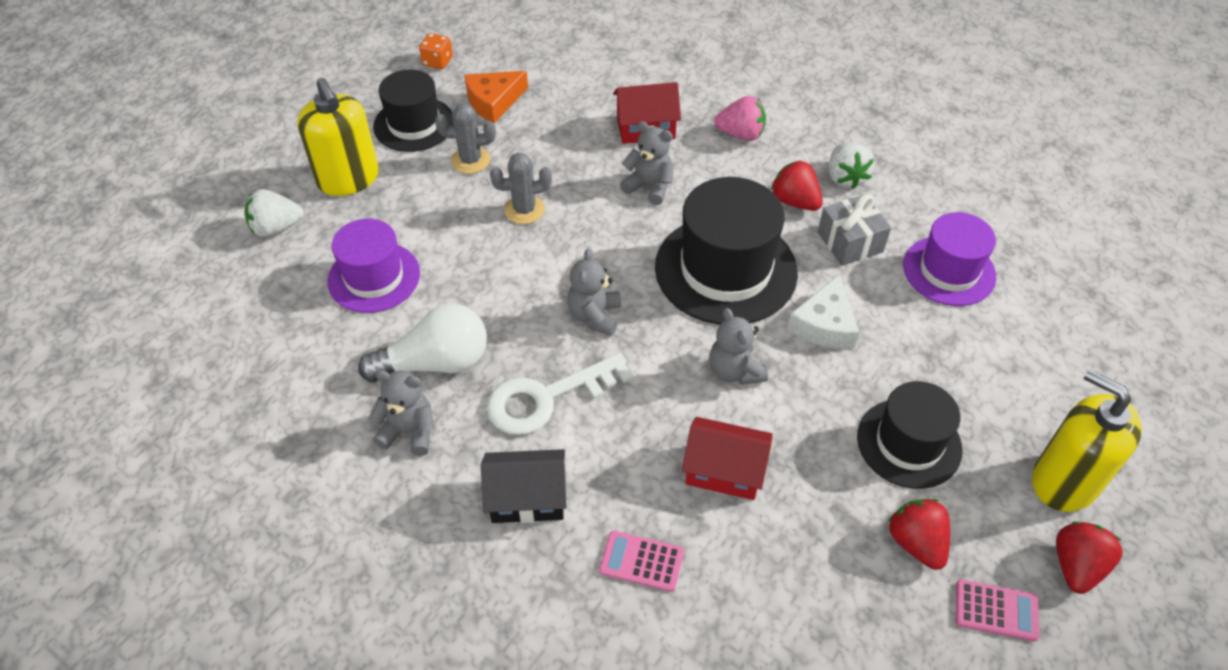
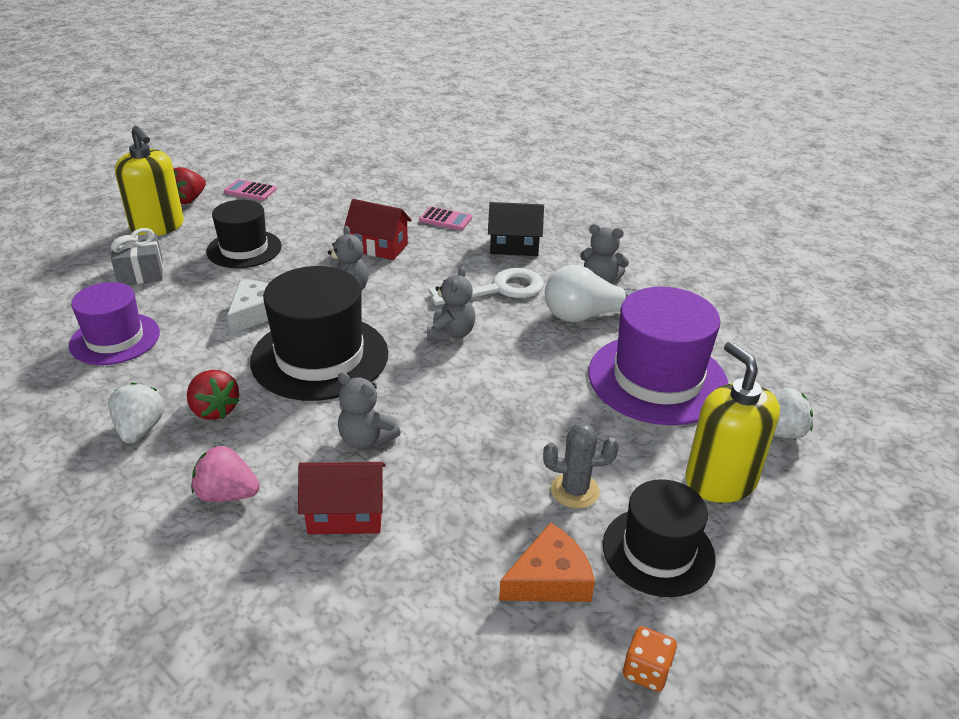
camera: 175 degrees left, 15 degrees down
purple hat [327,219,420,313] -> purple hat [589,287,728,425], size x1.56
grey cactus [490,153,552,224] -> none
grey gift [818,194,891,266] -> grey gift moved to [111,228,163,285]
red strawberry [889,499,950,570] -> none

